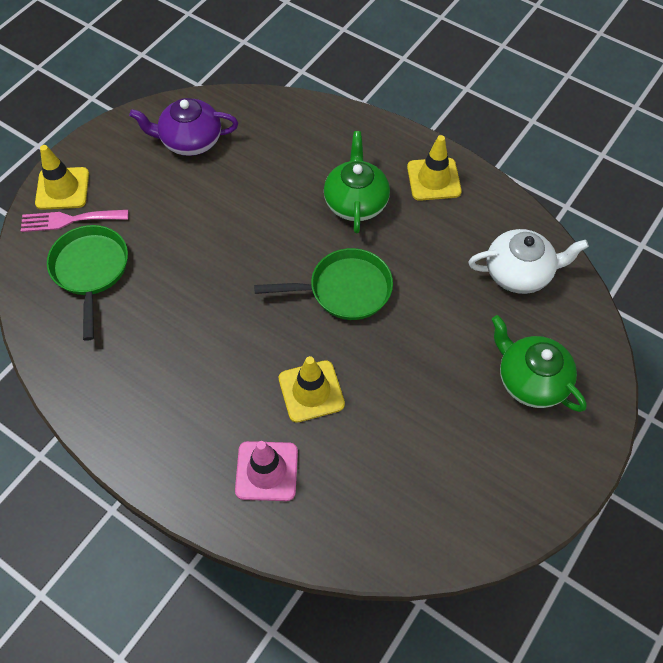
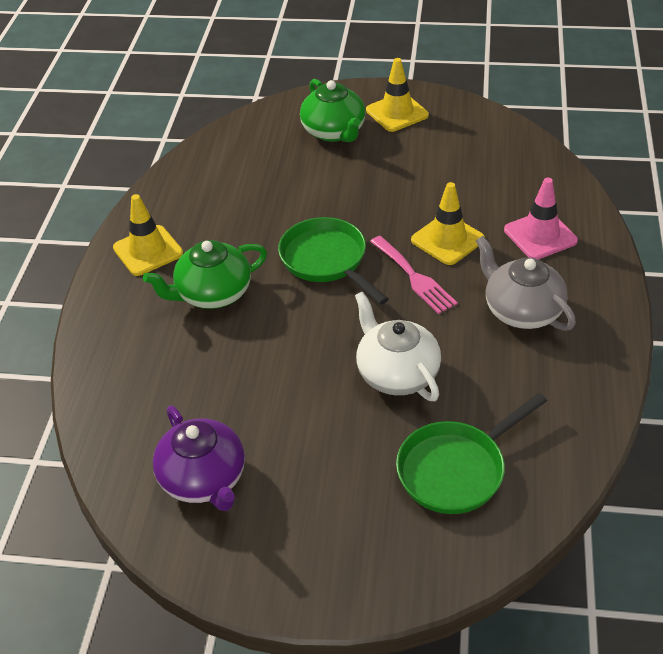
camera: 115 degrees left, 15 degrees down
pink fork [21,210,128,232] -> pink fork moved to [370,236,458,314]
yellow traffic cone [35,145,89,210] -> yellow traffic cone moved to [366,58,429,132]
white teapot [468,229,589,294] -> white teapot moved to [355,292,441,401]
green teapot [491,315,587,412] -> green teapot turned 45 degrees counterclockwise [300,79,366,142]
none -> grey teapot [476,236,576,331]

